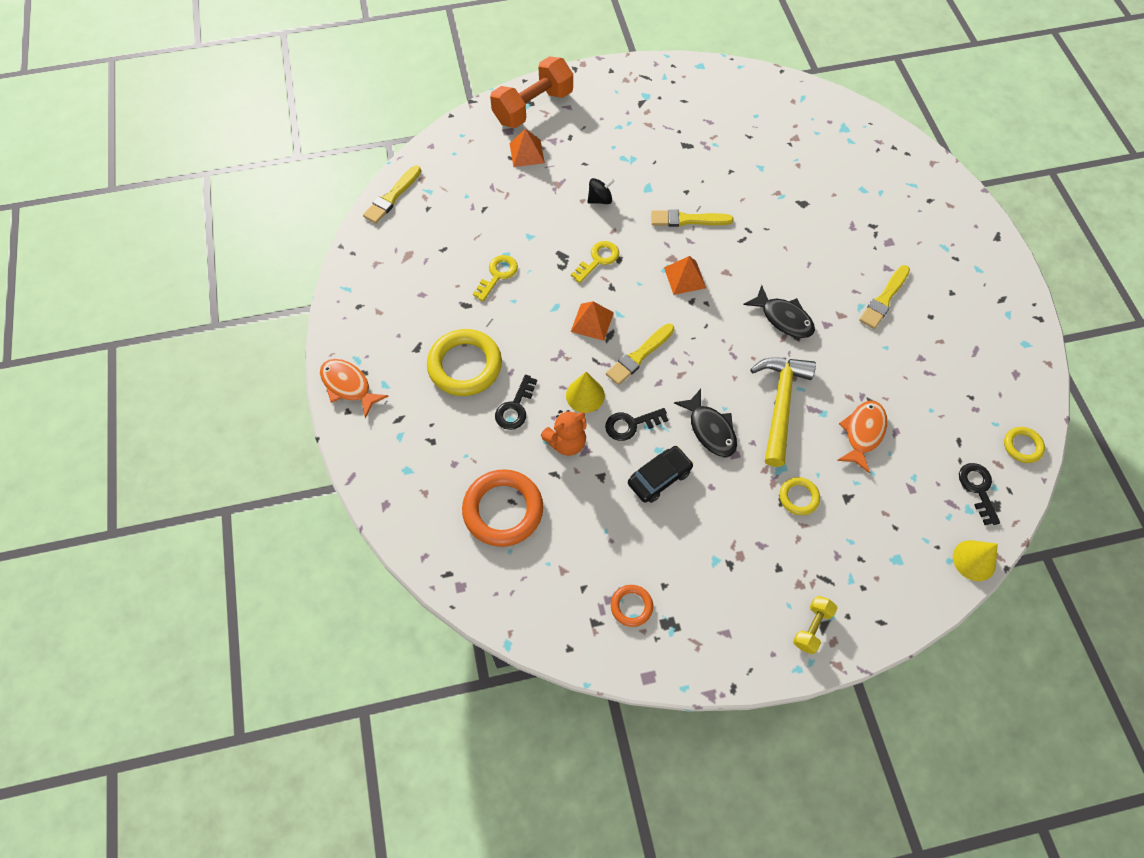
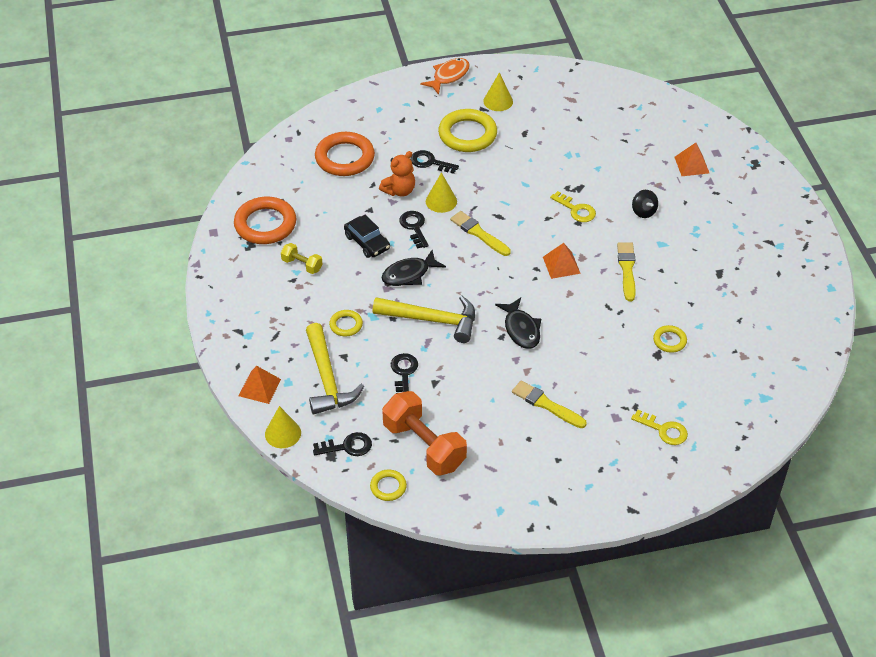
camera: 90 degrees right, 15 degrees down
yellow brush [363,165,421,224] -> none
yellow key [473,255,518,301] -> yellow key moved to [631,410,688,445]
orange dumbbell [490,56,573,128] -> orange dumbbell moved to [382,391,467,475]
orange teddy bear [541,410,587,456] -> orange teddy bear turned 105 degrees counterclockwise [379,151,415,197]
orange pyramid [571,301,614,341] -> orange pyramid moved to [239,366,281,404]
orange ring [611,585,653,627] -> orange ring [234,197,296,244], size x1.99
black fish [743,285,815,338] -> black fish turned 60 degrees counterclockwise [495,297,541,349]
yellow dumbbell [793,596,838,654] -> yellow dumbbell moved to [281,243,322,274]
orange fish [837,401,887,473] -> black key [391,353,418,392]
none -> yellow hammer [306,323,364,415]
none -> yellow cone [483,72,513,111]
none -> yellow ring [653,325,687,353]

